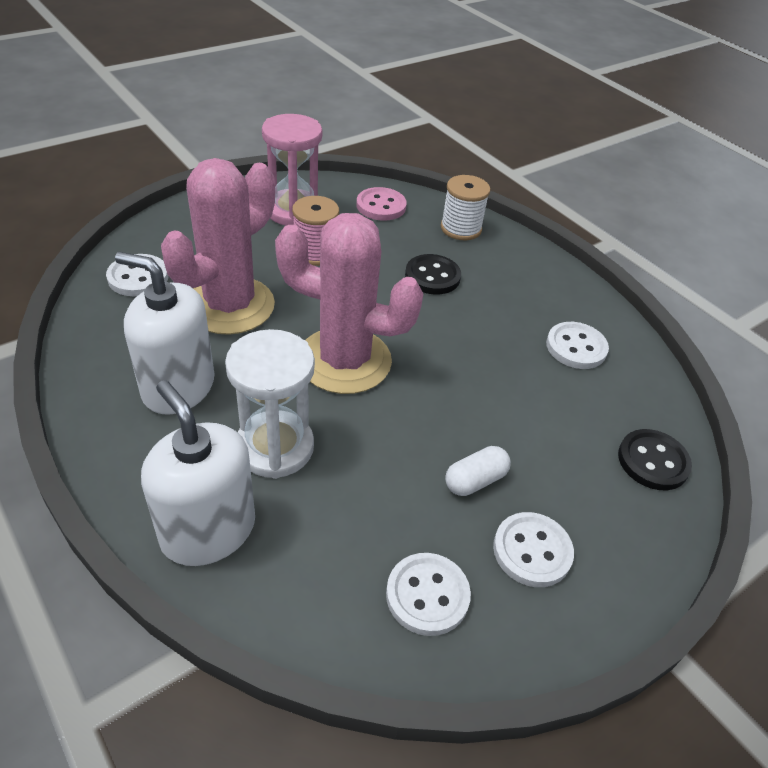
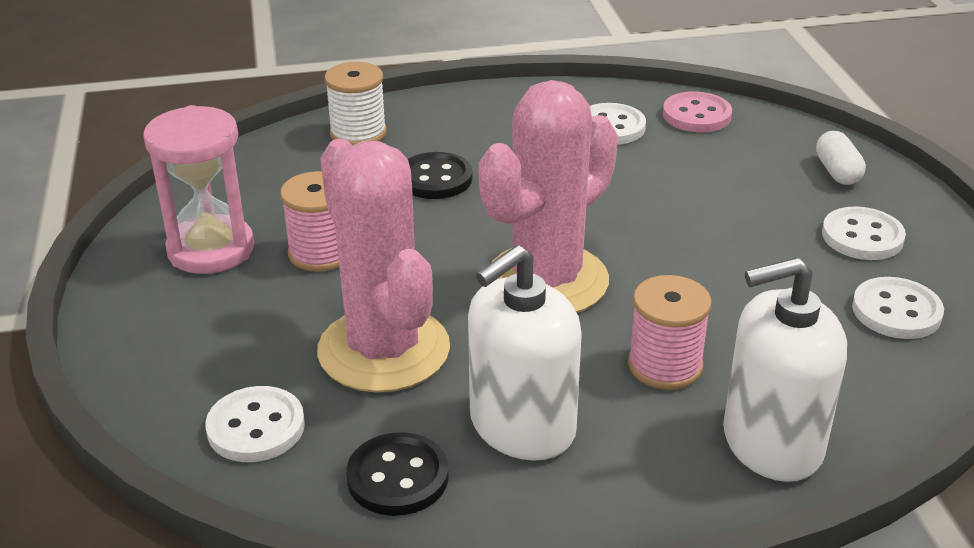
camera: 60 degrees left, 10 degrees down
white hourglass [225,329,315,479] -> pink spool [628,275,712,390]
pink button [356,187,407,221] -> pink button moved to [663,92,732,132]
white capsule [445,446,511,496] -> white capsule moved to [816,131,866,185]
black button [618,429,692,490] -> black button moved to [346,432,449,516]

